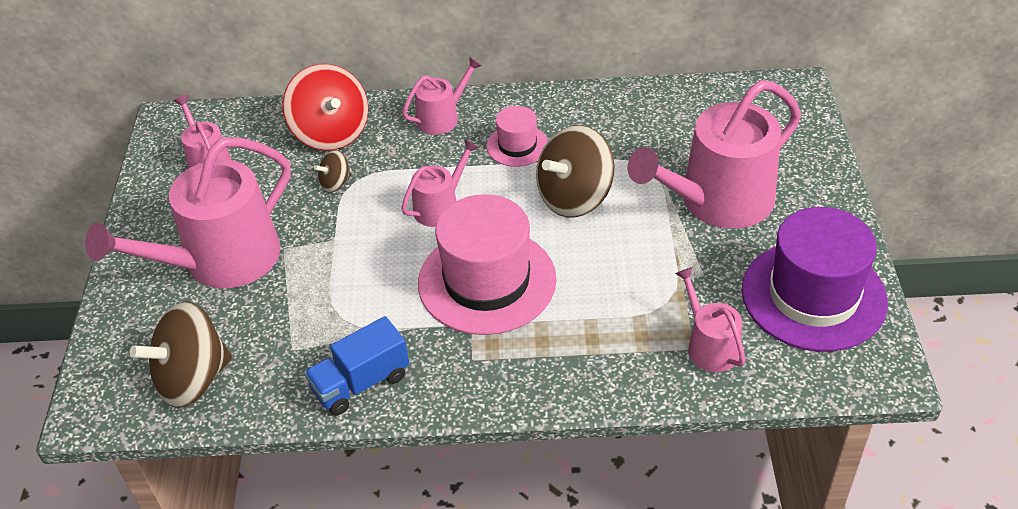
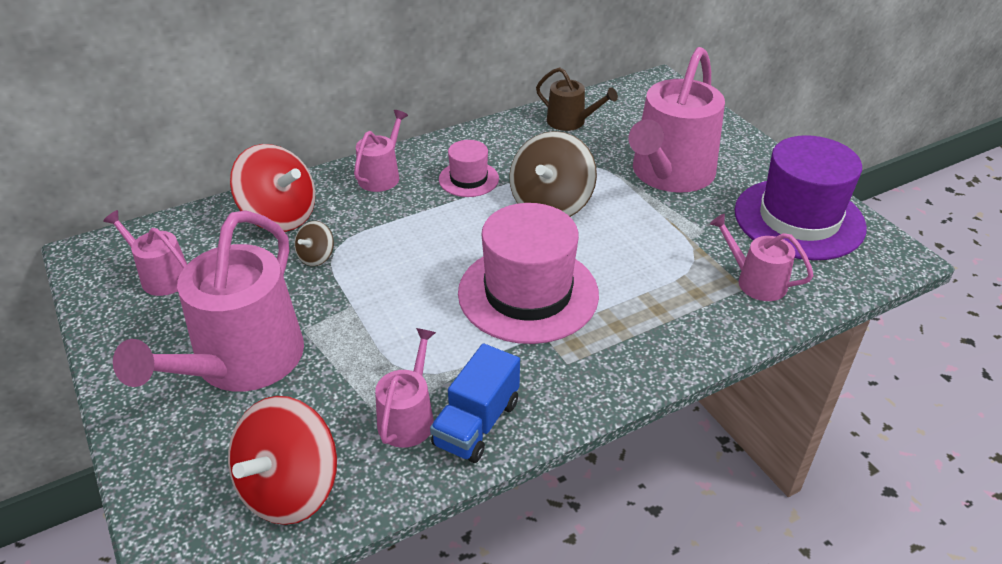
camera: 30 degrees left, 5 degrees down
brown spinning top [130,301,232,408] -> red spinning top [228,396,337,525]
pink watering can [401,140,479,227] -> pink watering can moved to [375,328,436,448]
none -> brown watering can [536,67,618,131]

